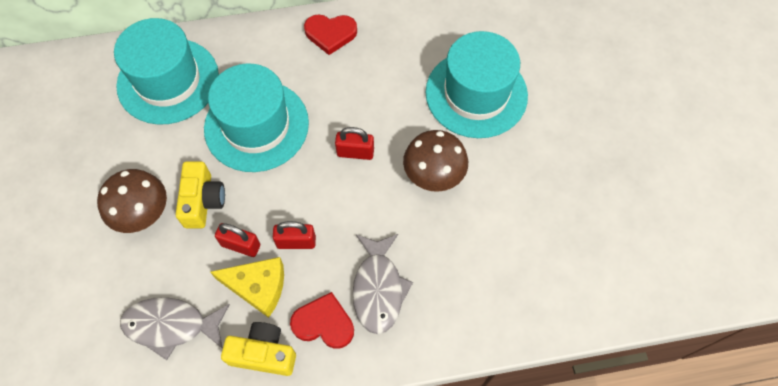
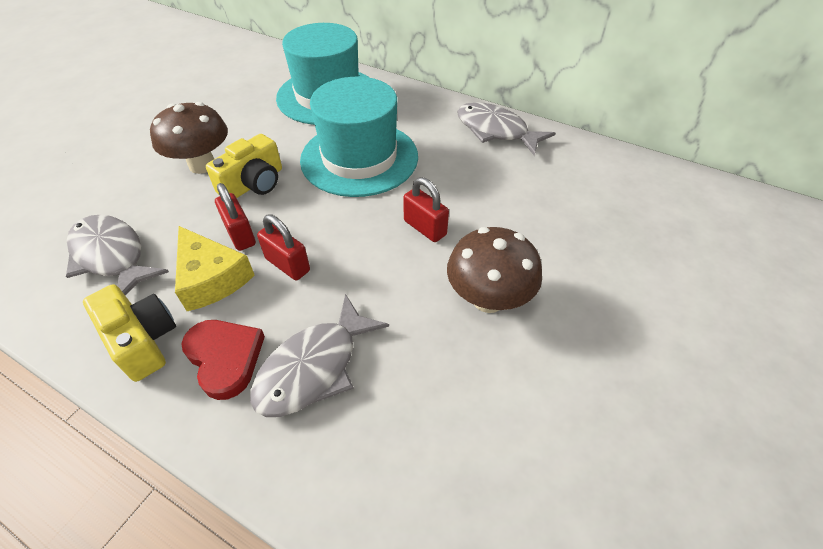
camera: 40 degrees right, 15 degrees down
red heart [304,14,357,55] -> grey fish [457,102,555,156]
turquoise hat [425,31,528,138] -> none

